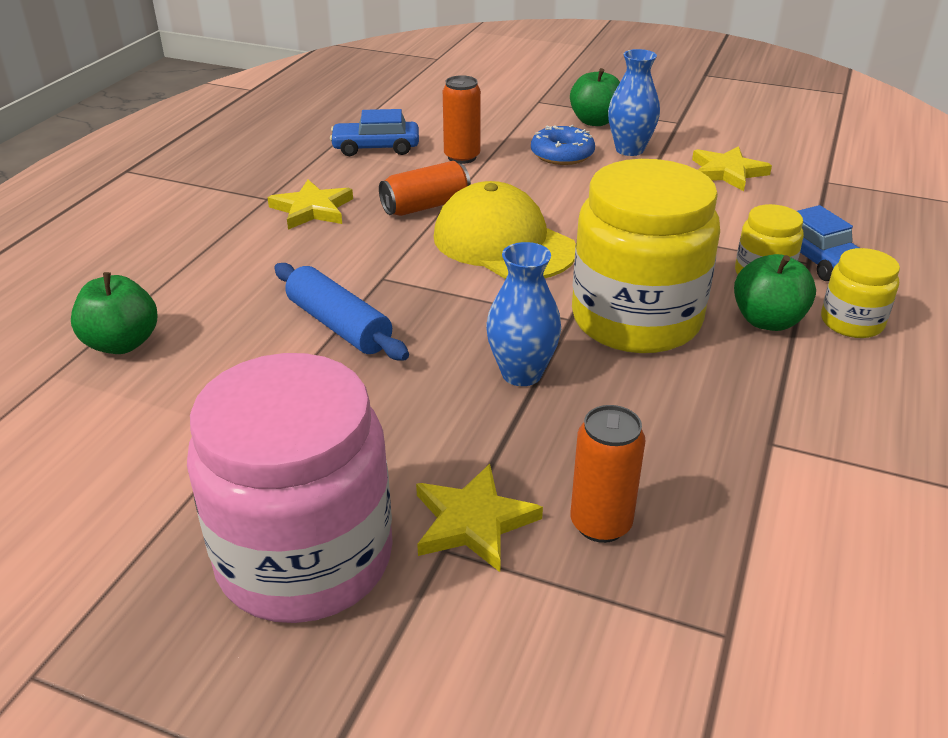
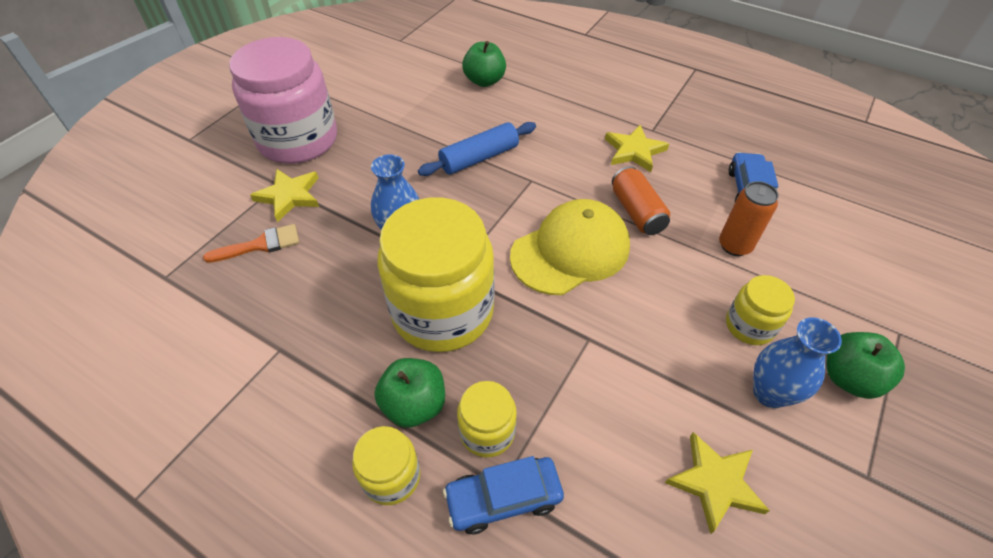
camera: 100 degrees right, 15 degrees up
blue donut [531,125,595,165] -> yellow jar [726,275,795,345]
orange can [571,405,645,543] -> orange brush [203,224,299,263]

